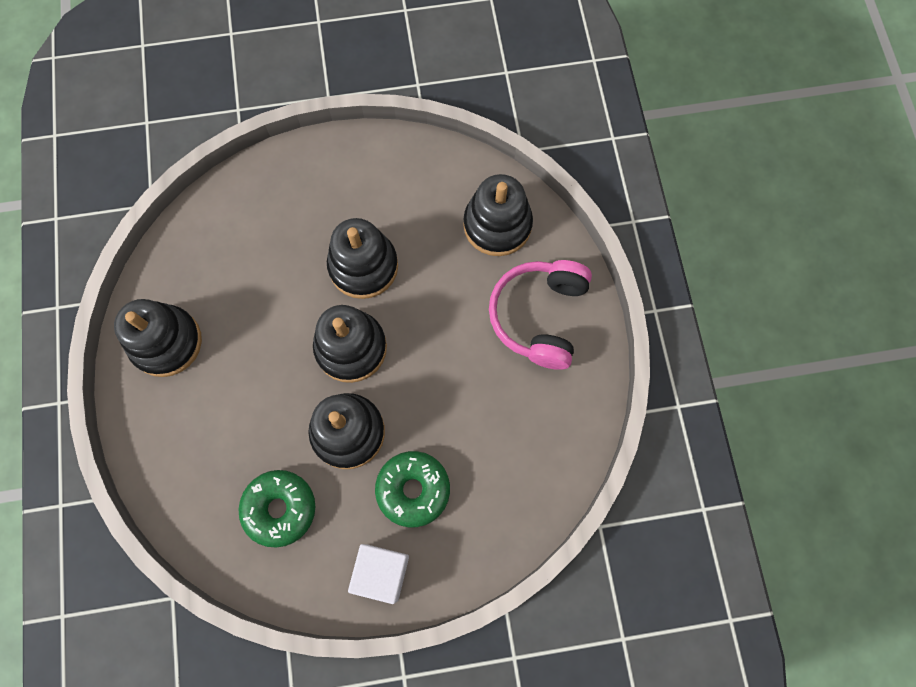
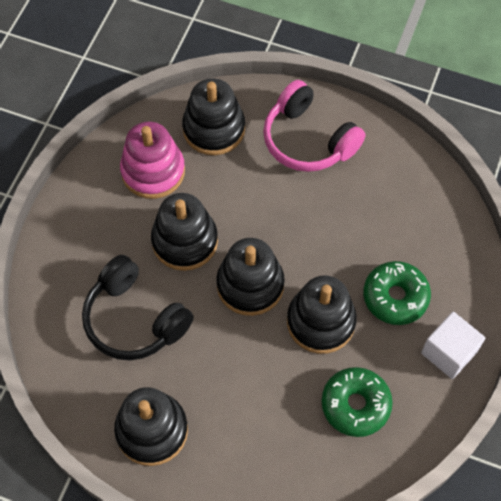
camera: 60 degrees left, 10 degrees down
none -> black headphones [82,255,194,361]
none -> pink stacking toy [120,121,185,199]

